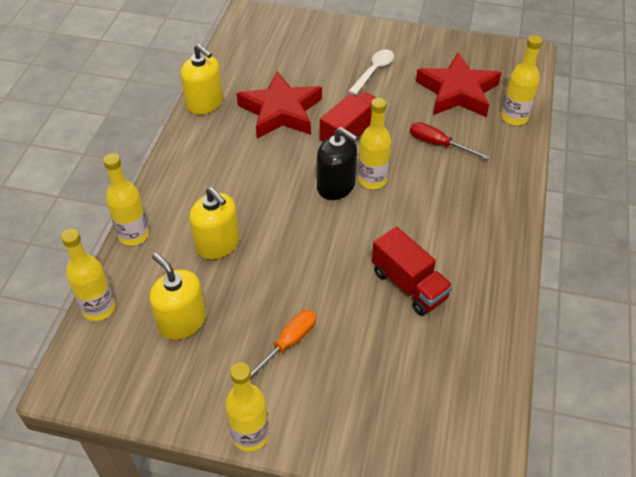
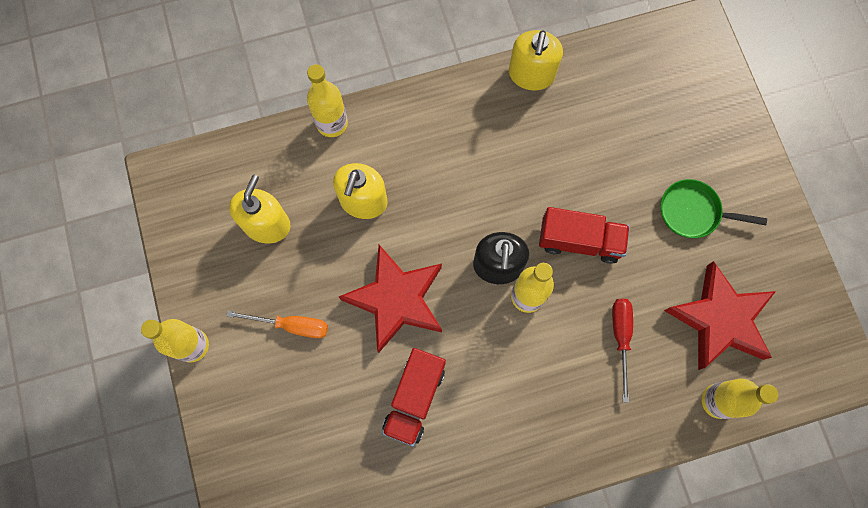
camera: 60 degrees right, 25 degrees up
yellow bottle [61,229,115,321] -> none
red star [236,71,322,139] -> red star moved to [339,245,442,353]
white spoon [348,49,394,95] -> green pan [661,179,767,238]

